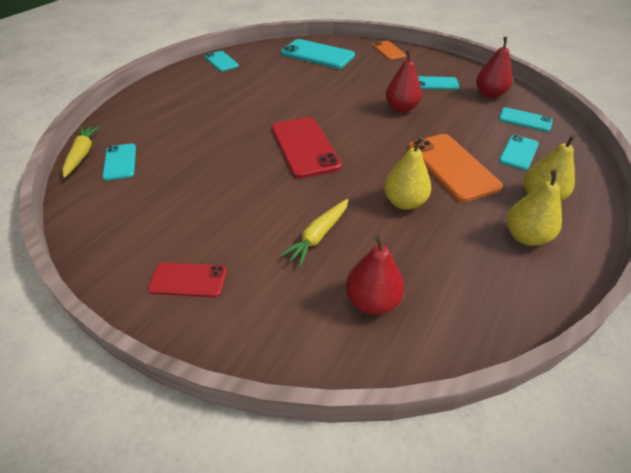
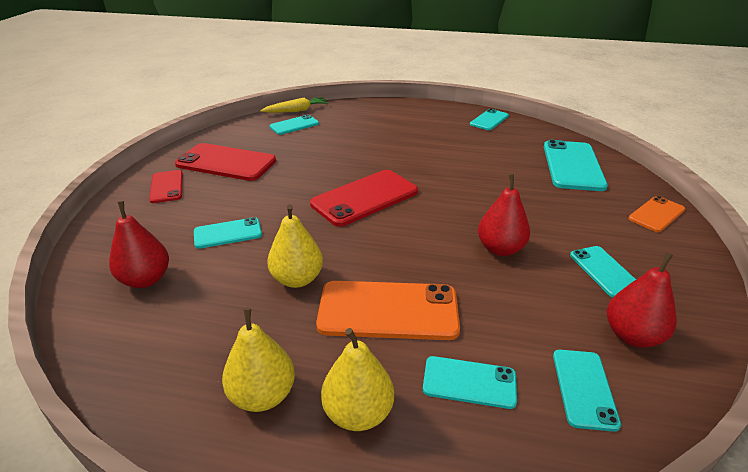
camera: 70 degrees right, 10 degrees down
yellow carrot [280,199,348,267] -> turquoise phone [194,217,262,249]
orange phone [408,134,503,202] -> orange phone turned 45 degrees clockwise [316,281,460,340]
none -> red phone [175,143,276,181]

